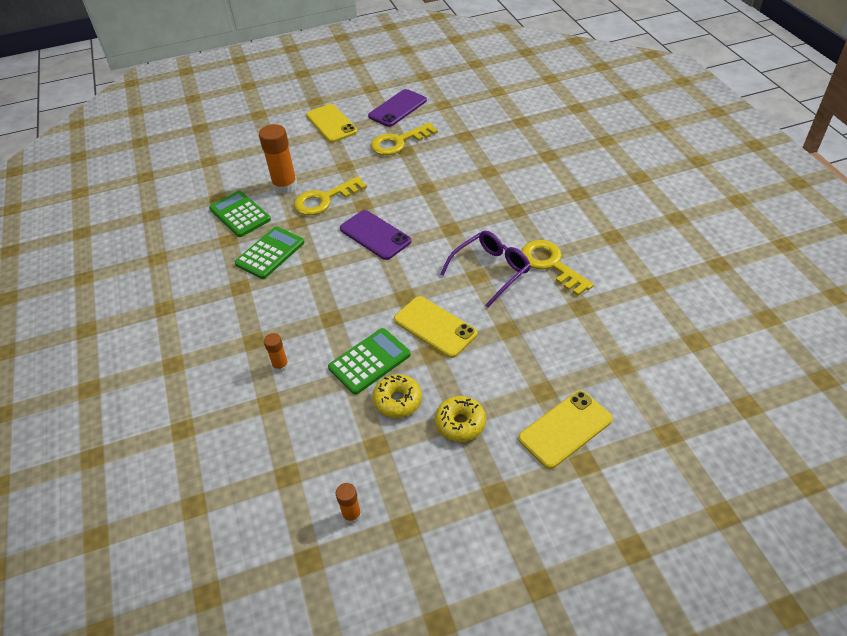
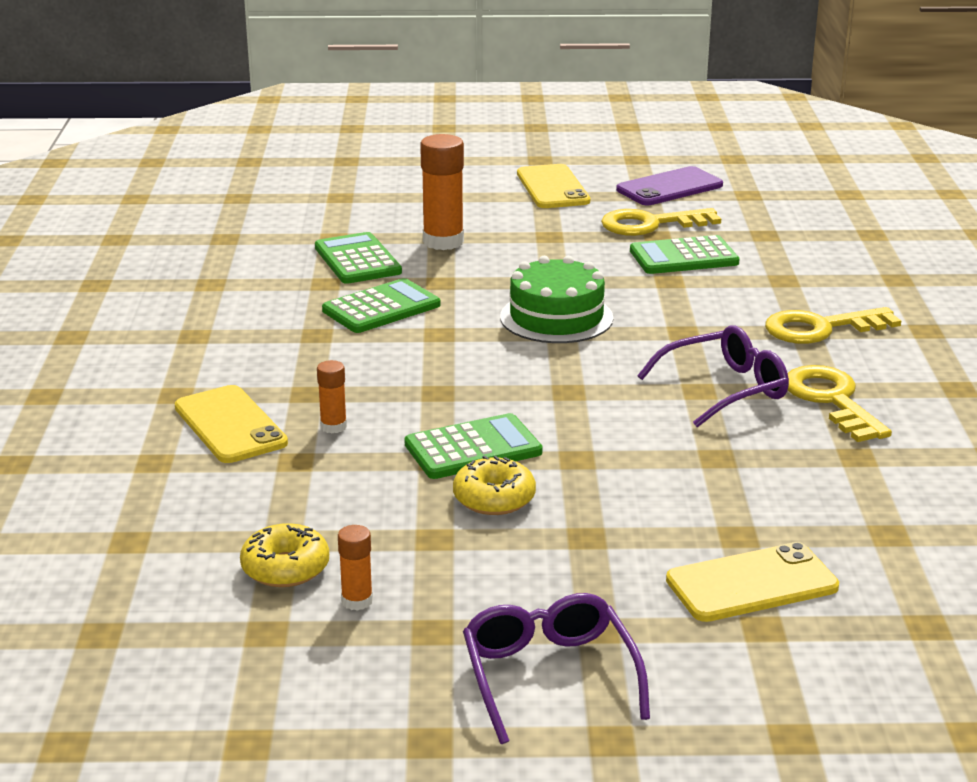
camera: 15 degrees right, 20 degrees down
yellow key [294,176,367,215] -> yellow key moved to [765,307,901,344]
purple phone [340,210,411,260] -> green cake [500,256,613,343]
yellow phone [394,296,477,358] -> yellow phone moved to [174,385,288,463]
yellow donut [435,396,486,442] -> yellow donut moved to [240,523,329,587]
none -> purple glasses [463,593,650,744]
none -> green calculator [630,235,740,274]

